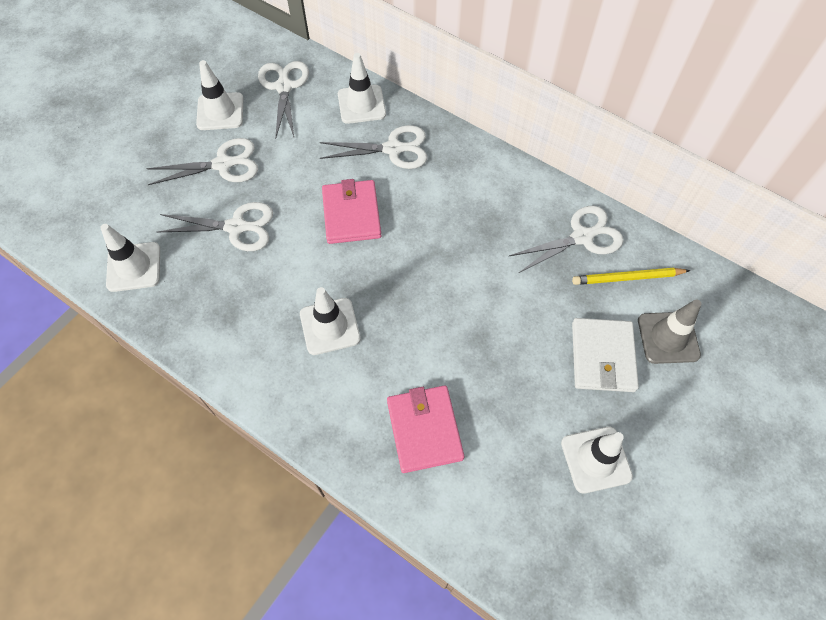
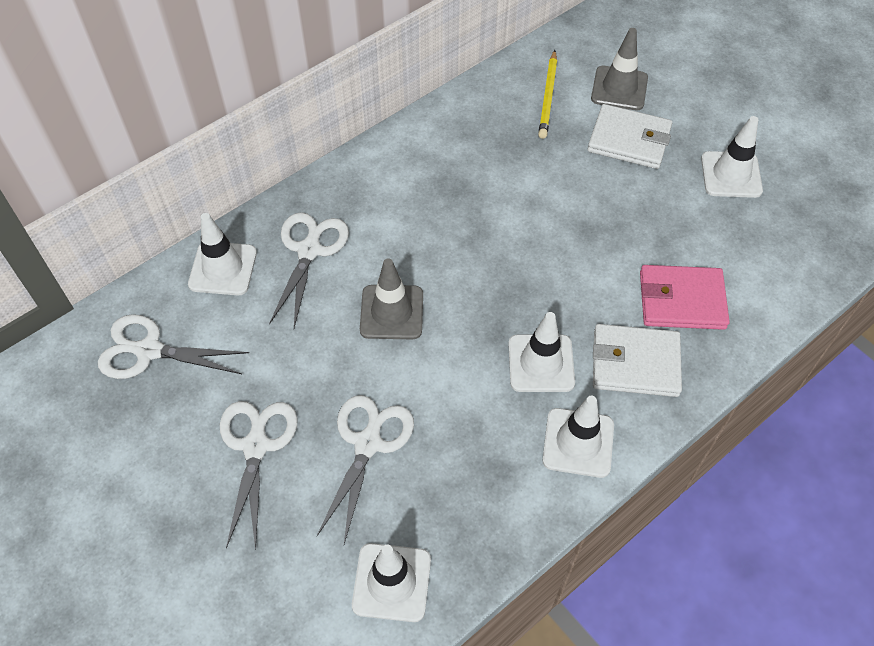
camera: 75 degrees left, 5 degrees down
white traffic cone [196,60,243,130] -> white traffic cone moved to [542,396,614,478]
pink wallet [322,179,381,244] -> grey traffic cone [360,258,423,339]
white scissors [509,206,623,273] -> none
none -> white wallet [593,324,682,397]

